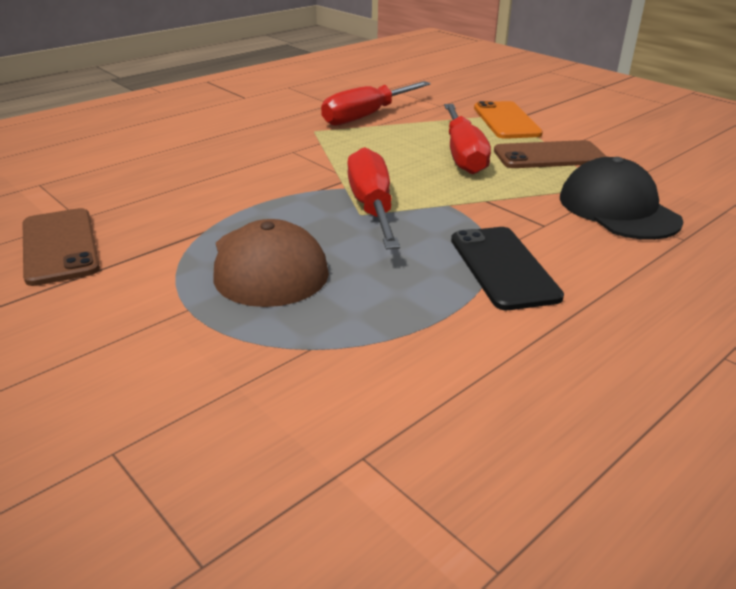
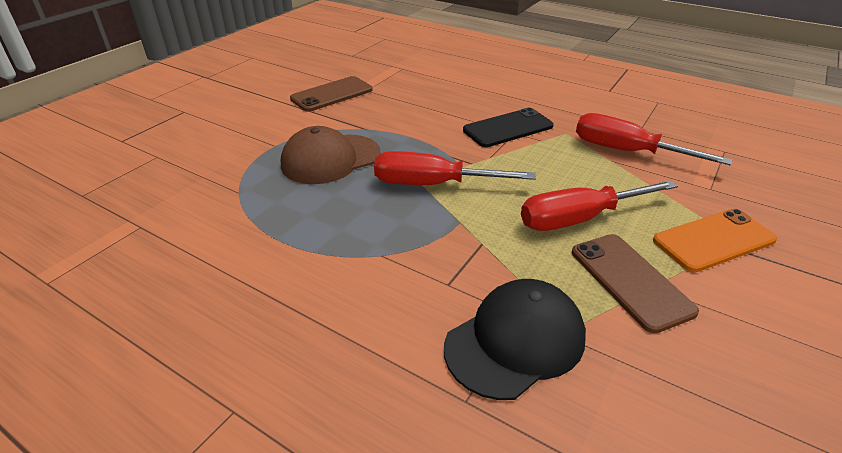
camera: 75 degrees right, 5 degrees up
red screwdriver [347,147,400,249] -> red screwdriver turned 150 degrees counterclockwise [374,151,536,185]
black phone [451,227,564,310] -> black phone moved to [463,108,553,147]

